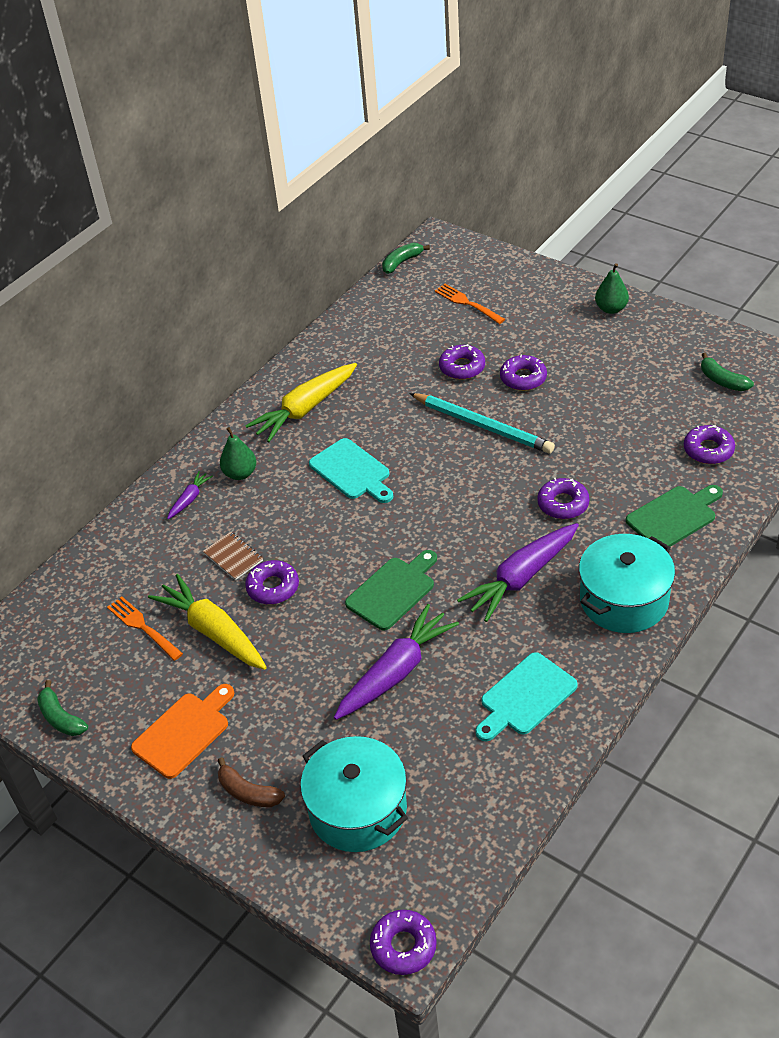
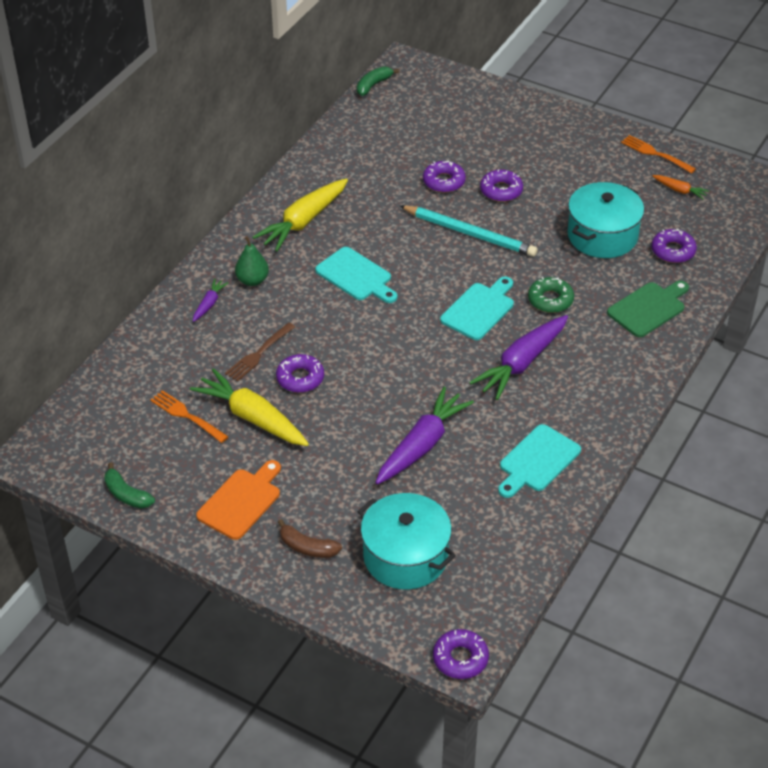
camera: 10 degrees left, 0 degrees up
brown notebook [203,532,263,580] -> brown fork [225,323,295,382]
green cutting board [345,550,437,630] -> none
orange fork [435,284,505,324] -> orange fork moved to [621,135,696,174]
purple donut [537,478,590,519] -> green donut [528,277,574,313]
turquoise pot [579,534,675,633] -> turquoise pot moved to [567,182,644,258]
green pear [595,263,629,314] -> none
green banana [701,353,754,391] -> orange carrot [652,175,709,200]
none -> turquoise cutting board [440,276,514,340]

